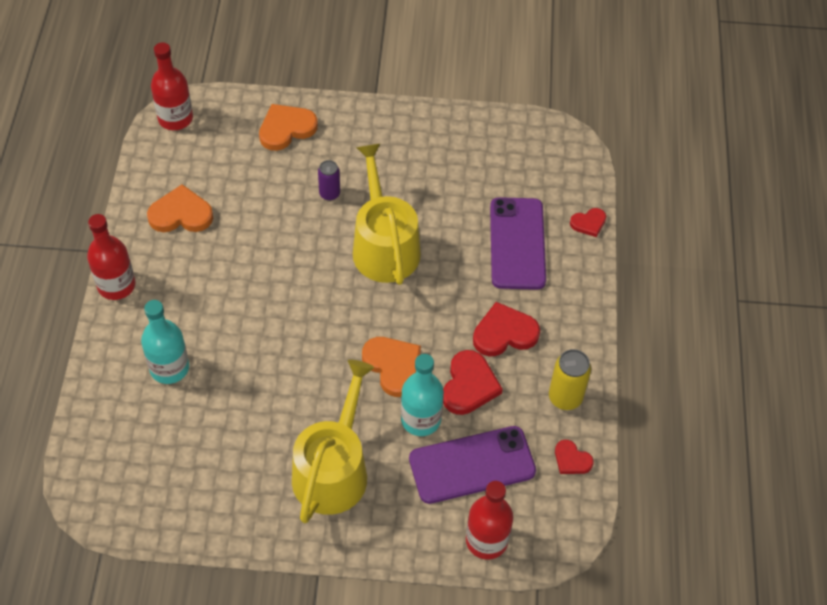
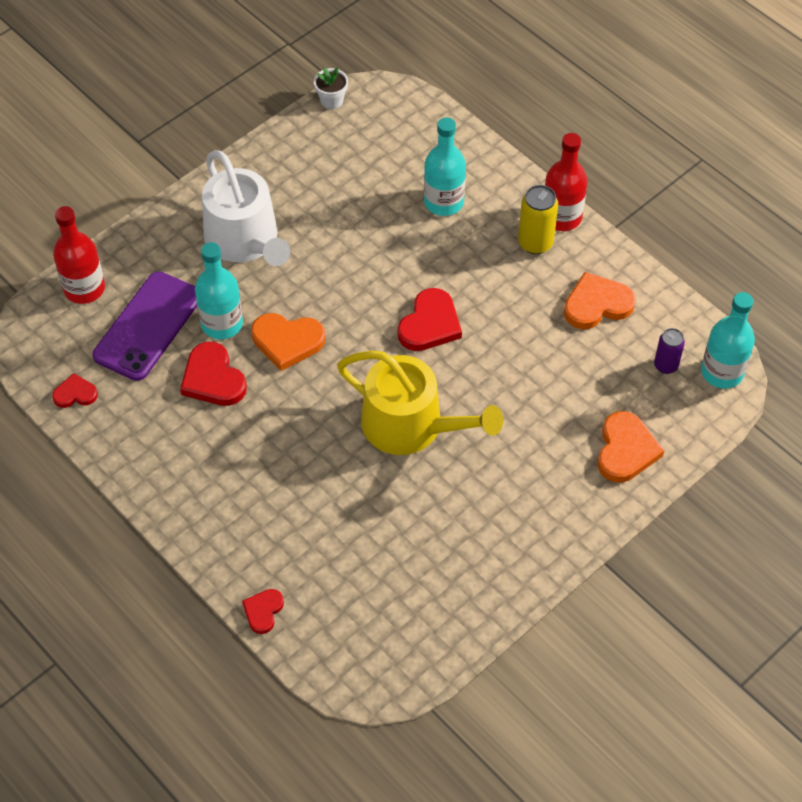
camera: 135 degrees right, 0 degrees up
orange heart [147,184,213,232] -> orange heart turned 150 degrees counterclockwise [564,272,636,329]
red bottle [151,42,193,130] -> turquoise bottle [701,292,755,389]
yellow watering can [292,360,374,523] -> white watering can [202,150,290,266]
purple can [318,160,340,201] -> purple can moved to [654,328,685,374]
red heart [473,302,540,356] -> red heart moved to [398,288,462,351]
purple phone [490,197,546,290] -> none
yellow can [549,349,591,410] -> yellow can moved to [518,185,558,254]
none -> white flower pot [314,67,348,110]

